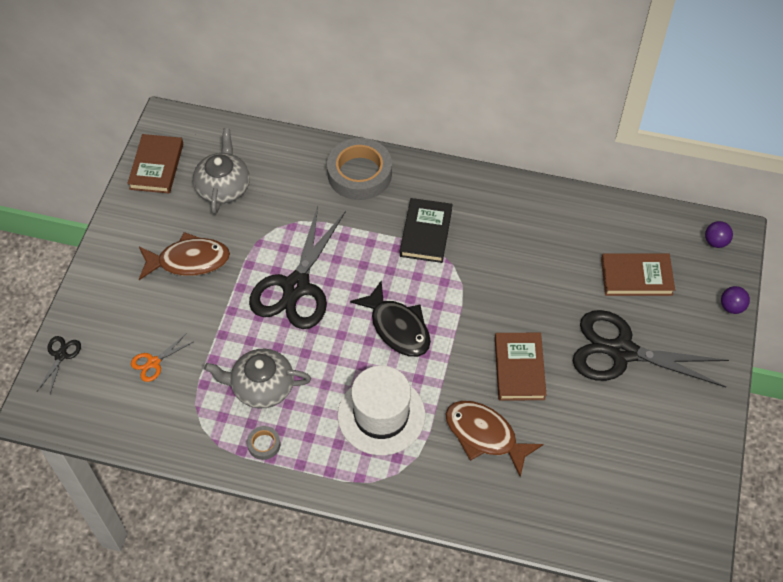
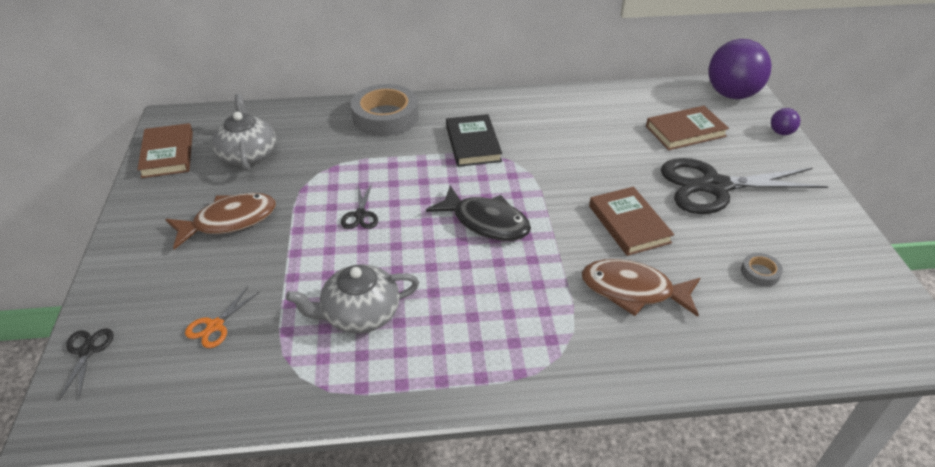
camera: 20 degrees left, 15 degrees down
grey tape [247,426,280,460] -> grey tape moved to [741,253,783,287]
black scissors [249,206,345,329] -> black scissors [341,184,378,229], size x0.42
white hat [338,366,425,455] -> none
purple ball [705,221,733,248] -> purple ball [708,39,772,99], size x2.29

